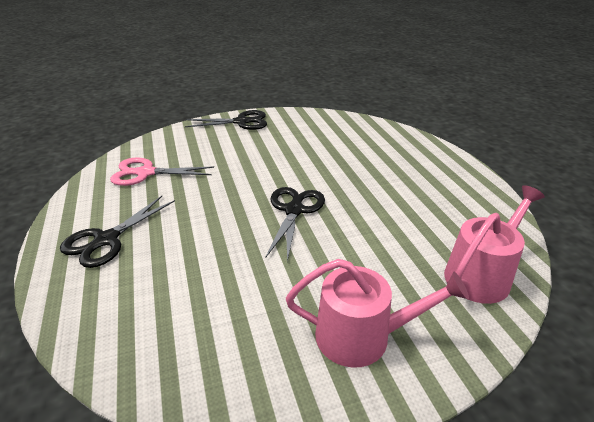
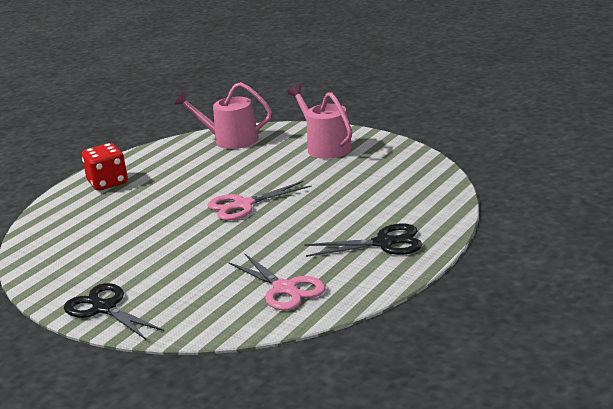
camera: 125 degrees left, 10 degrees down
black scissors [265,187,325,262] -> pink scissors [208,181,312,221]
none -> red dice [82,143,128,191]

